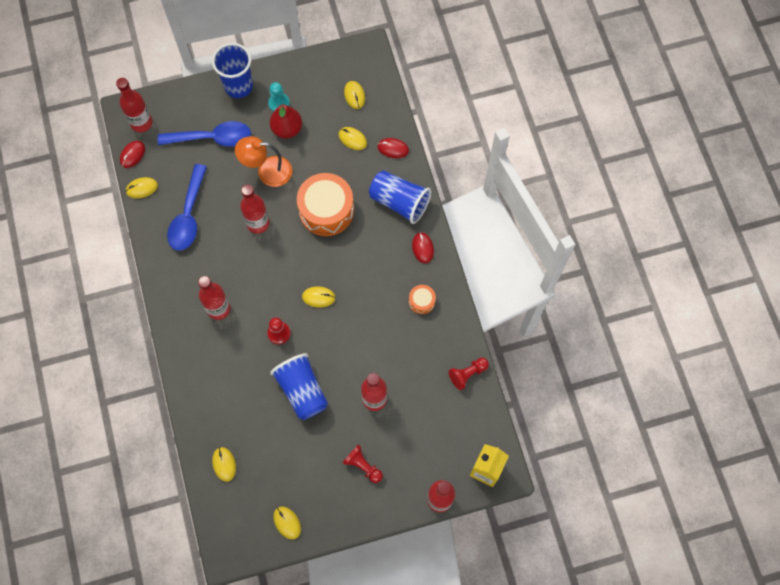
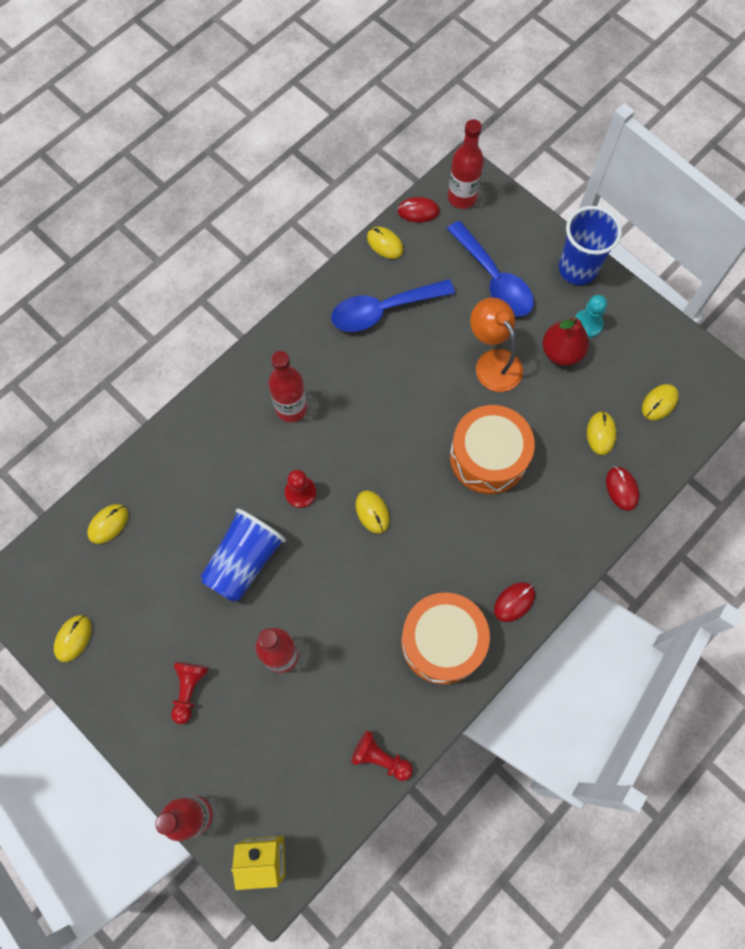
camera: 60 degrees right, 0 degrees up
red bottle [240,185,270,234] -> none
blue cup [369,170,432,224] -> none
orange drum [409,285,436,314] -> orange drum [401,592,490,684], size x2.15

